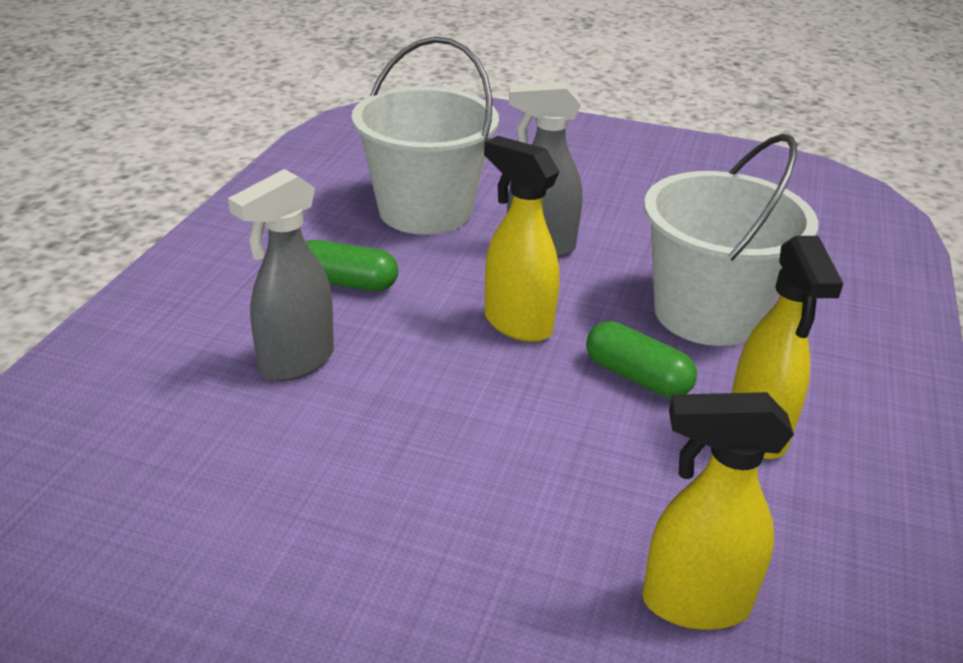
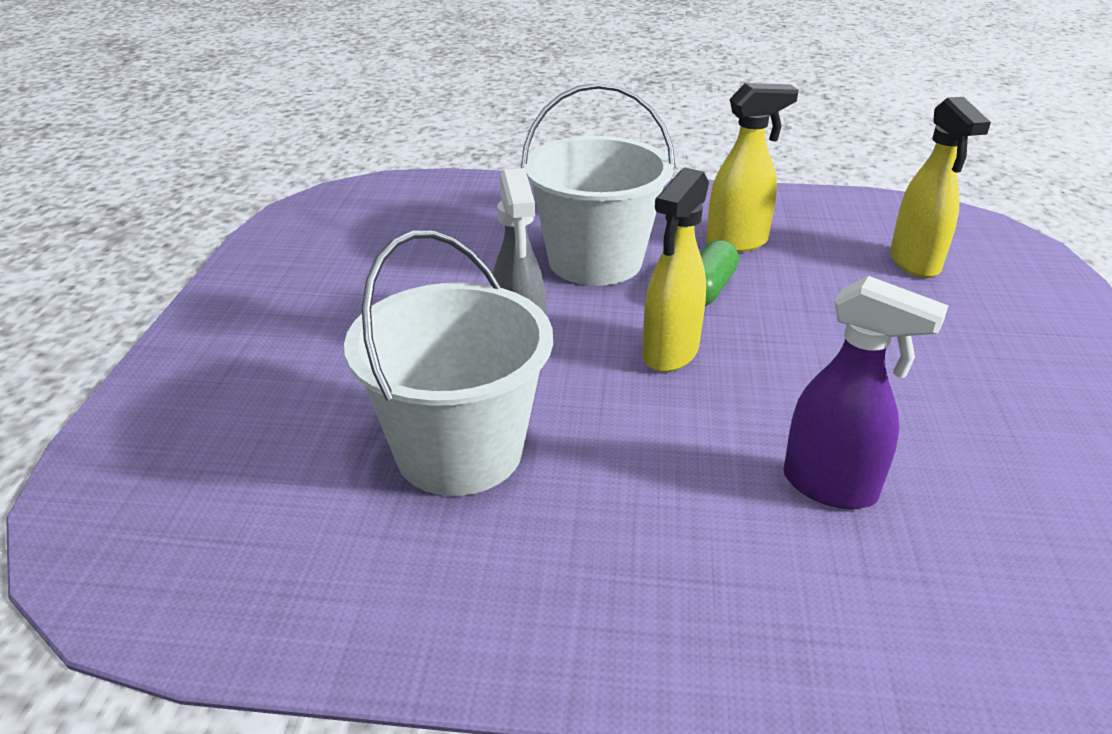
camera: 100 degrees left, 0 degrees up
grey spray bottle [228,169,334,381] -> purple spray bottle [783,276,949,509]
green capsule [306,240,398,291] -> none

